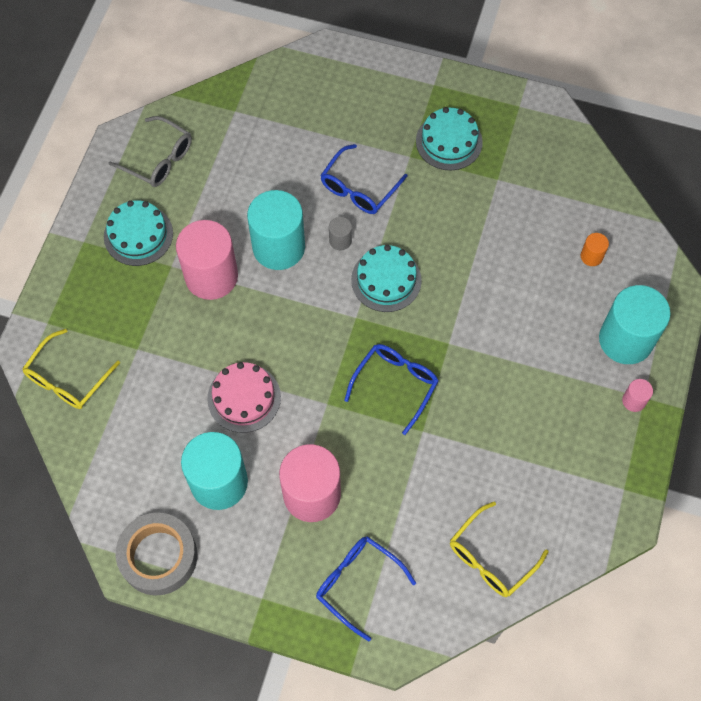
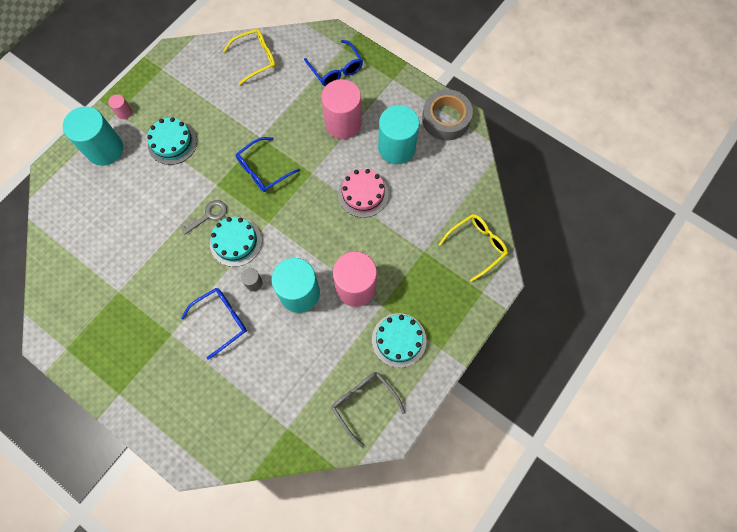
camera: 160 degrees left, 5 degrees up
turquoise cake [416,107,483,170] -> turquoise cake moved to [147,117,197,165]
orange cylinder [581,233,609,266] -> none
none -> grey key [179,200,227,234]

